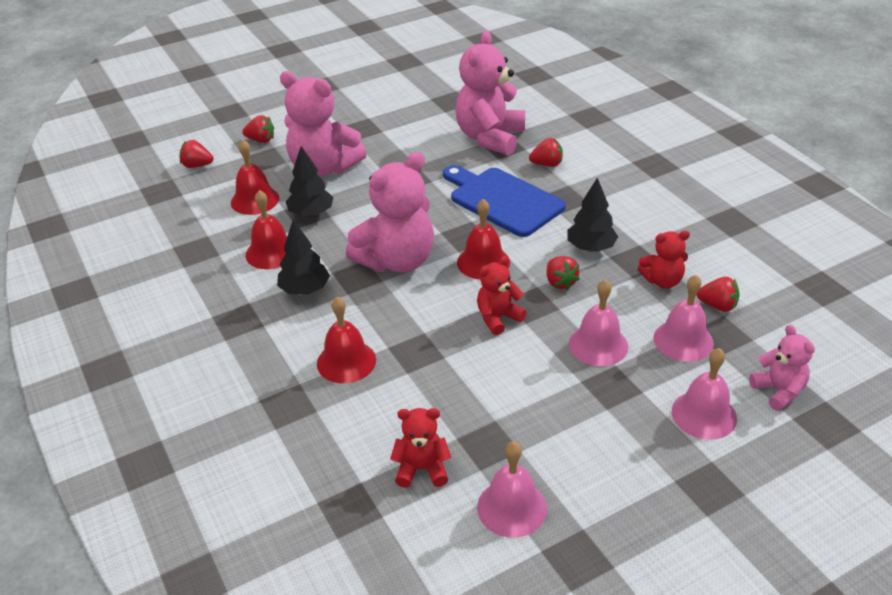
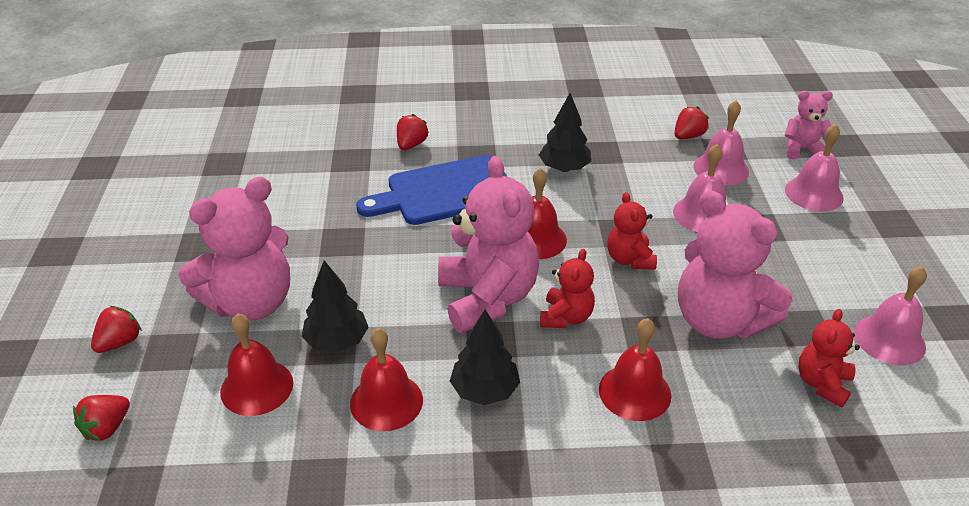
camera: 65 degrees left, 0 degrees up
pink teddy bear [455,31,525,156] -> pink teddy bear moved to [678,190,792,339]
red strawberry [546,256,580,290] -> none
red teddy bear [638,230,690,288] -> red teddy bear moved to [540,249,595,328]

